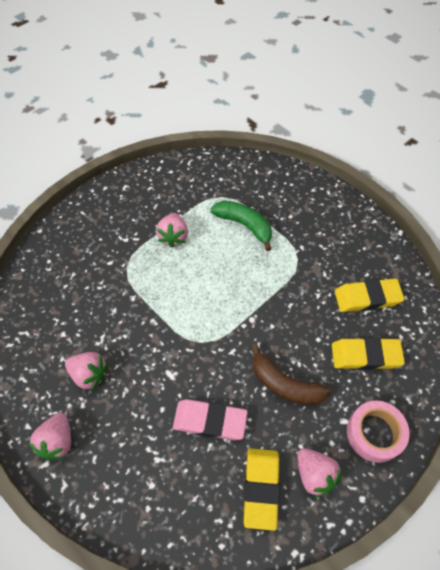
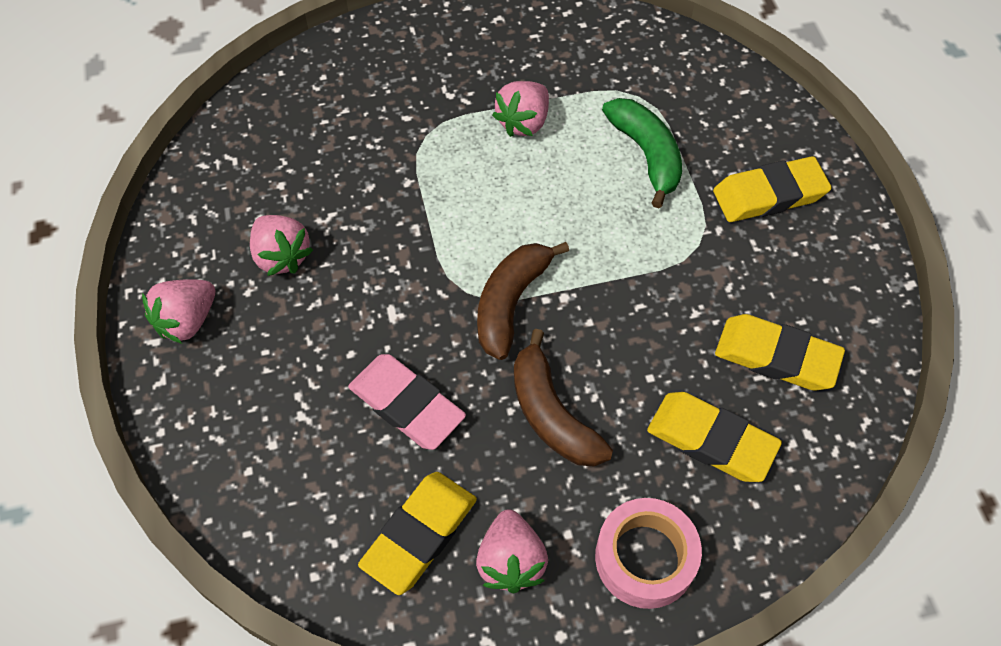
camera: 30 degrees right, 0 degrees up
none -> brown banana [477,242,569,360]
none -> yellow eraser [713,156,832,222]

